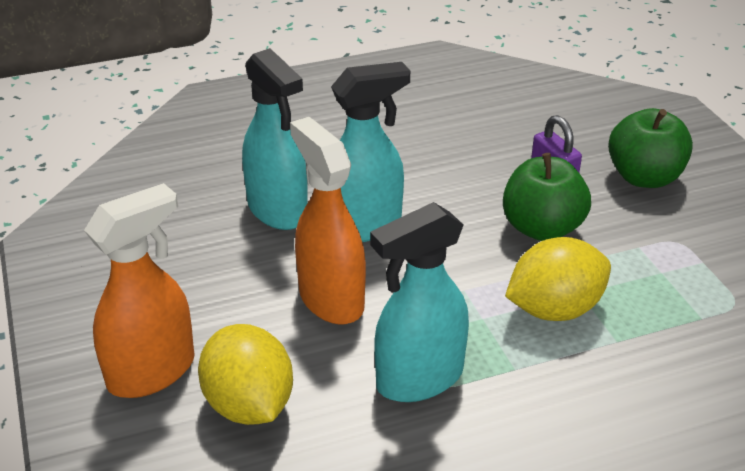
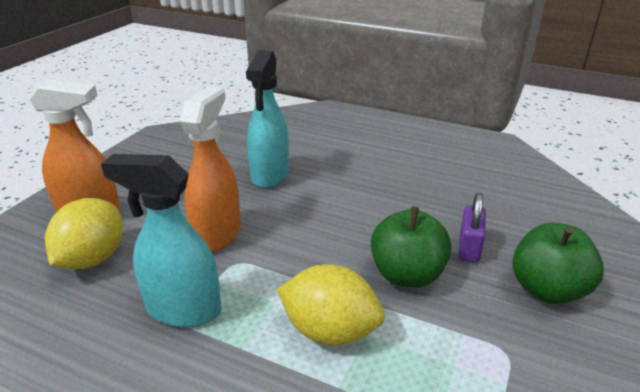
camera: 45 degrees right, 5 degrees down
turquoise spray bottle [331,62,410,242] -> none

